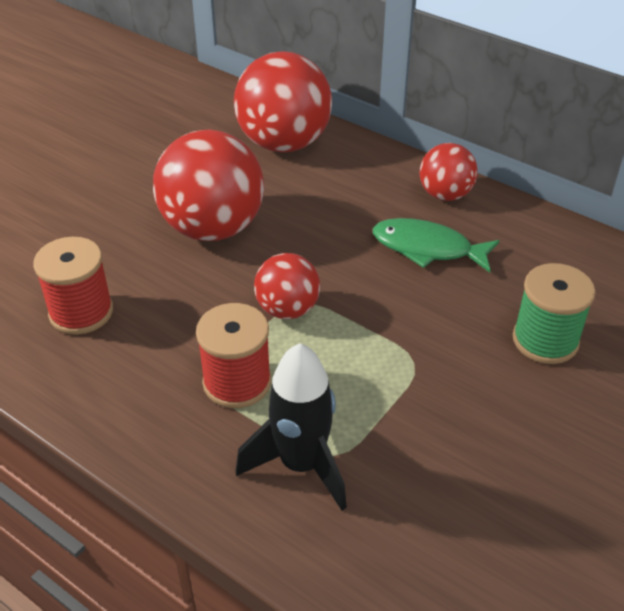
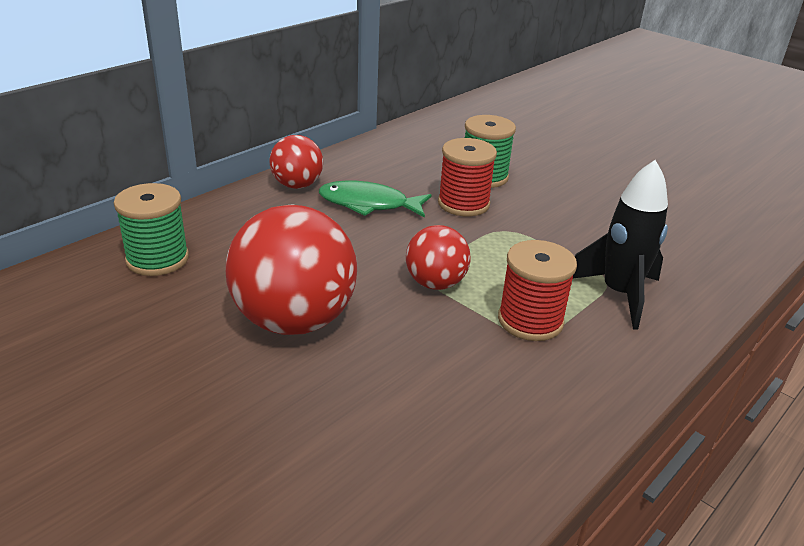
camera: 85 degrees left, 10 degrees down
red spool [33,237,113,335] -> red spool moved to [438,138,497,216]
red ball [234,51,332,152] -> green spool [114,183,189,276]
green fish [373,218,500,272] -> green fish turned 75 degrees clockwise [319,181,431,218]

